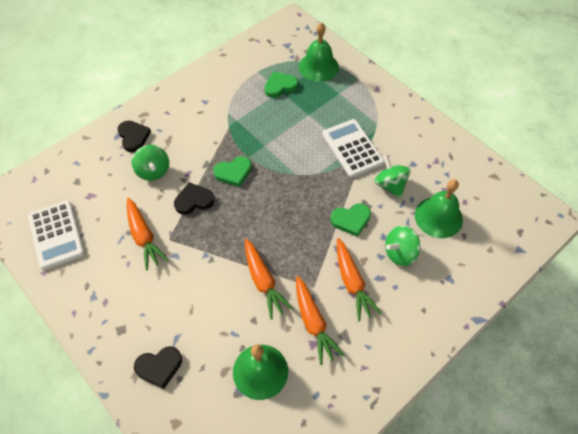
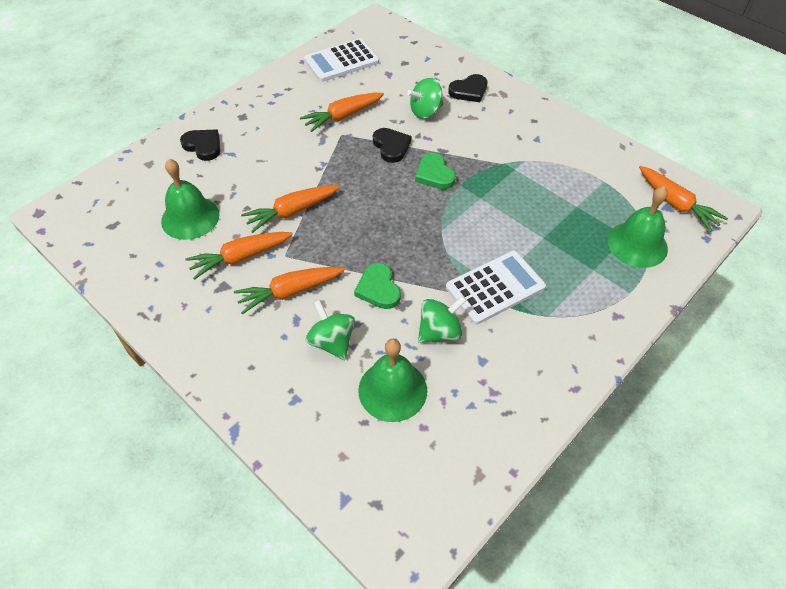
camera: 85 degrees right, 5 degrees down
black heart [134,346,182,389] -> black heart turned 150 degrees clockwise [180,130,220,161]
green heart [264,72,298,98] -> none
none -> orange carrot [639,166,728,232]

